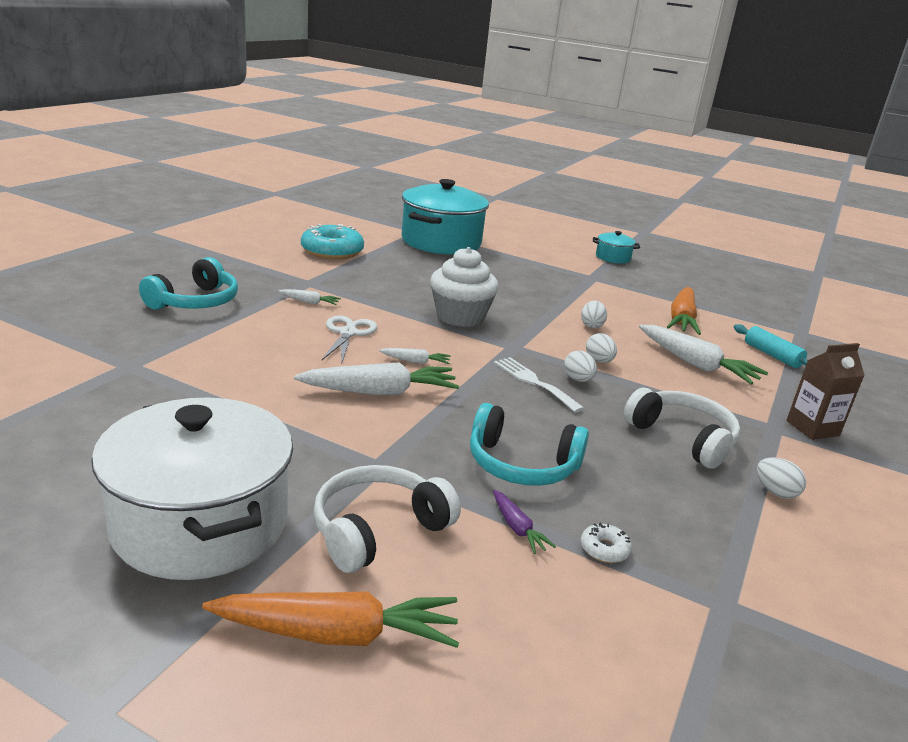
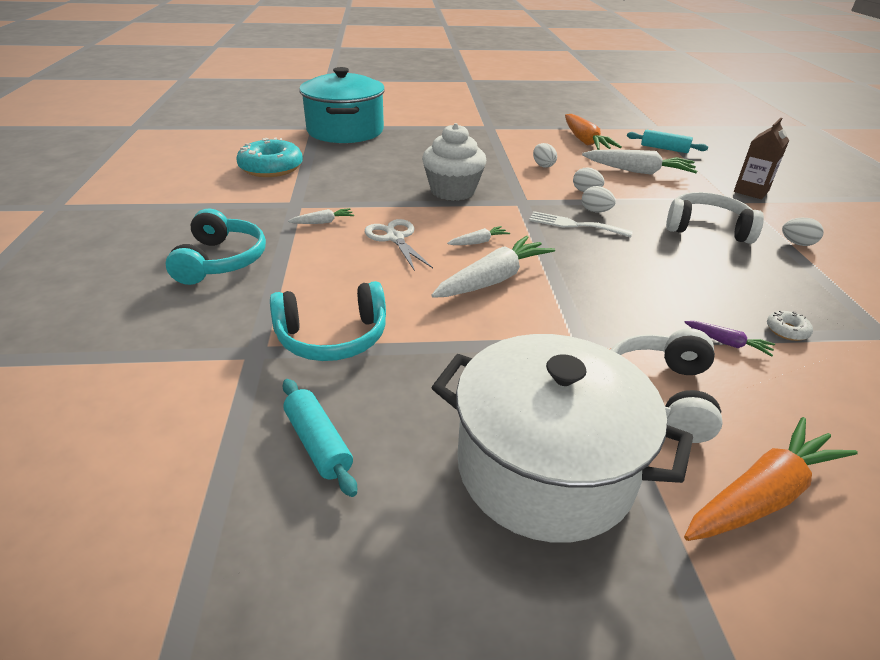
camera: 30 degrees left, 10 degrees up
turquoise headphones [470,403,589,486] -> turquoise headphones moved to [270,281,386,361]
turquoise pot [593,231,640,264] -> none
none -> turquoise rolling pin [283,379,357,497]

